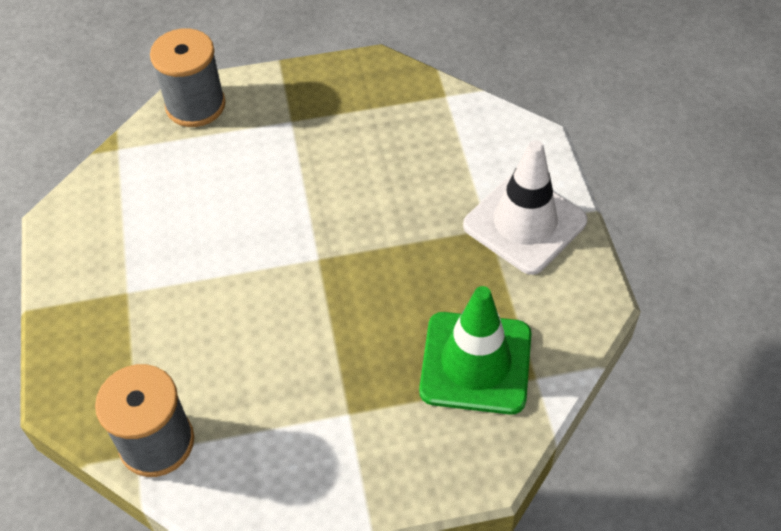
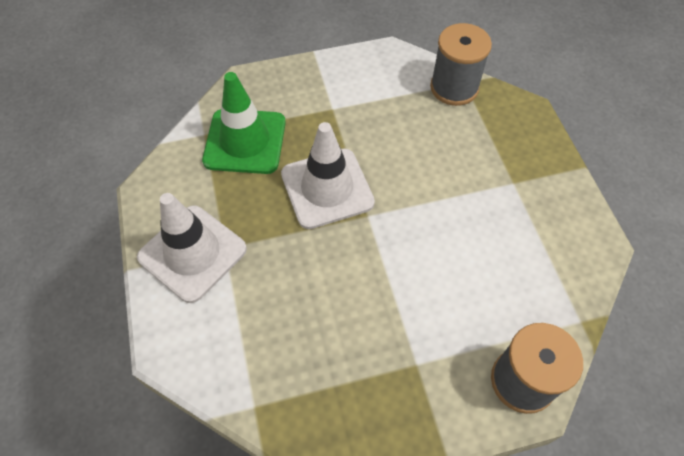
camera: 175 degrees right, 5 degrees up
none -> white traffic cone [281,122,375,229]

